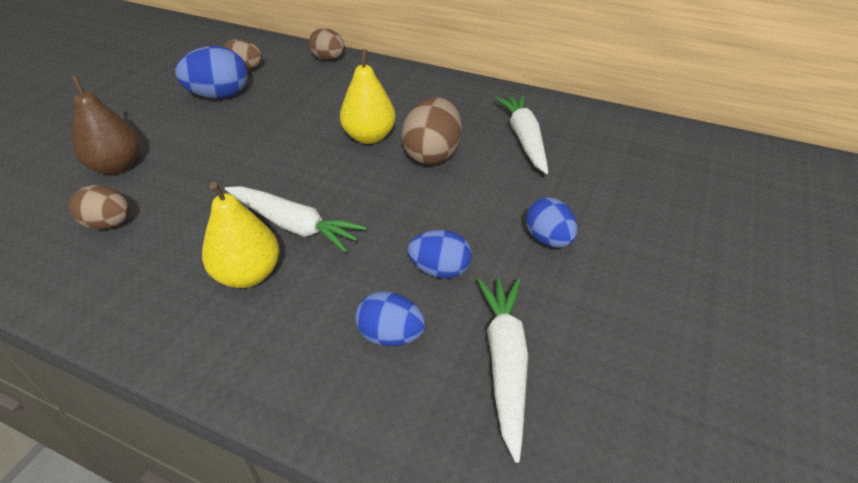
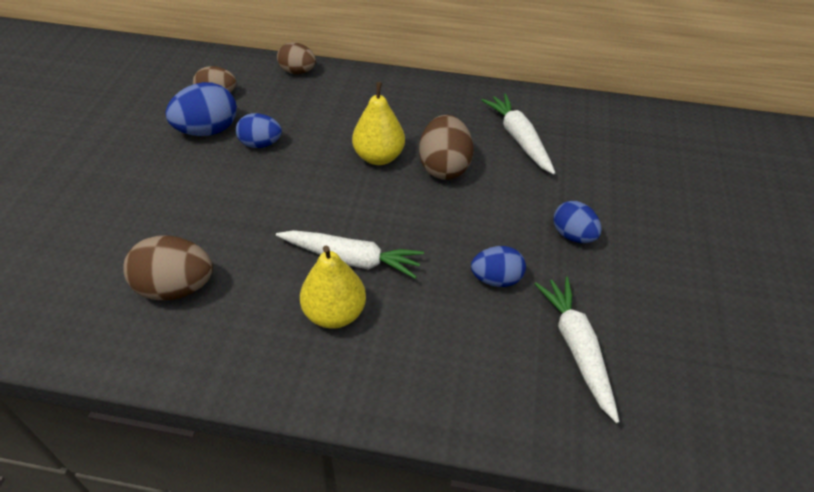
camera: 15 degrees left, 5 degrees up
brown egg [69,185,129,229] -> brown egg [123,235,213,300], size x1.52
brown pear [71,76,140,175] -> none
blue egg [355,291,425,346] -> blue egg moved to [236,113,282,148]

